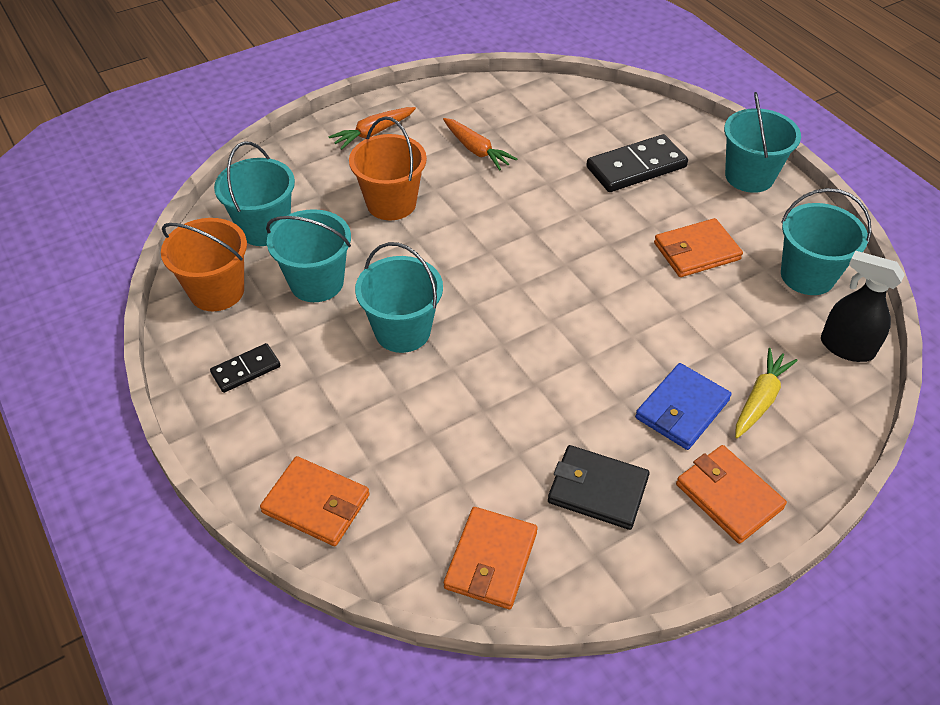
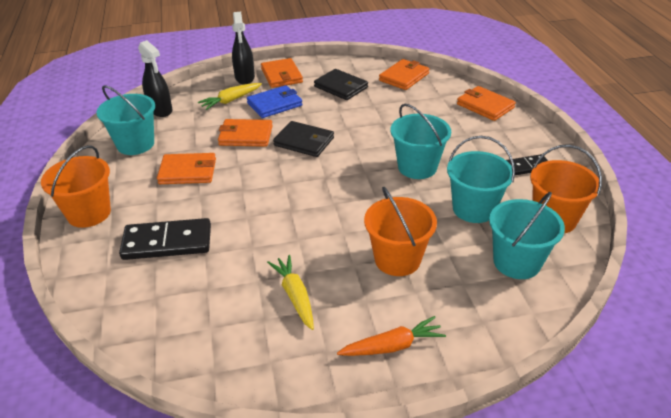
camera: 160 degrees left, 10 degrees down
orange carrot [443,118,517,171] -> yellow carrot [267,255,314,330]
turquoise bucket [724,92,801,193] -> orange bucket [41,145,111,228]
none -> orange wallet [218,119,273,147]
none -> black spray bottle [232,12,255,85]
none -> black wallet [273,121,334,157]

